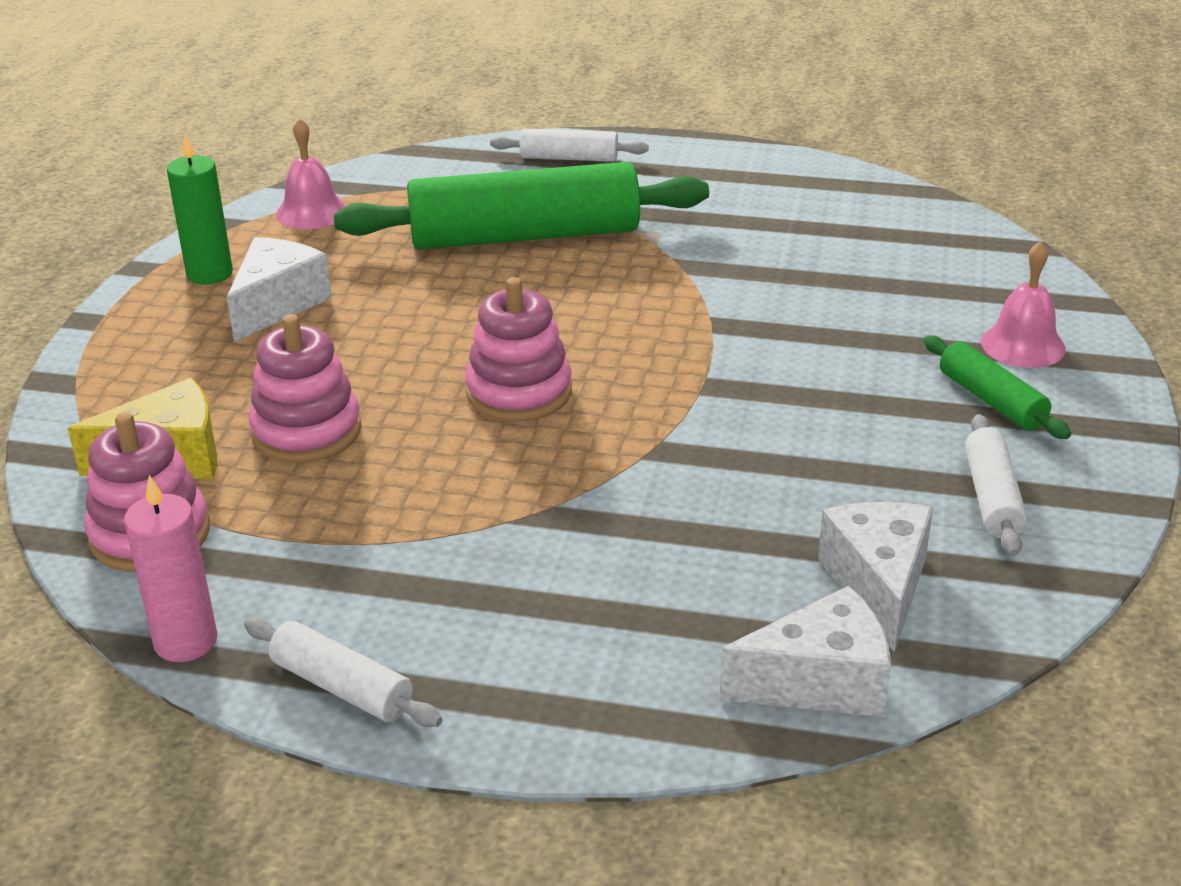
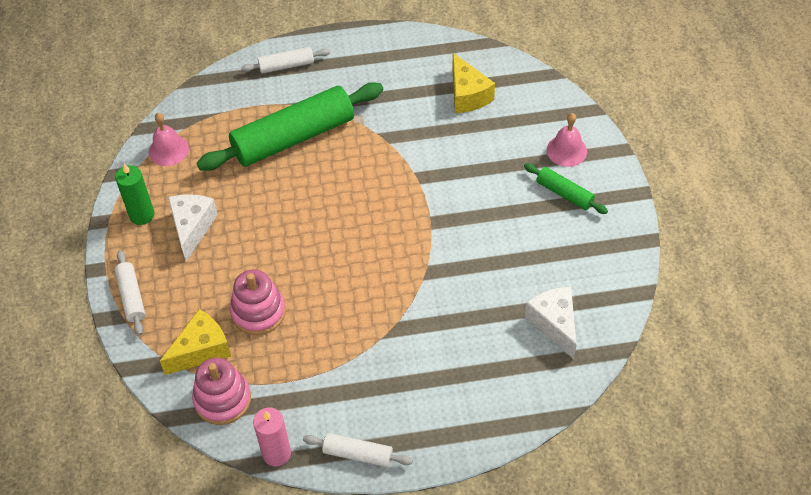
camera: 20 degrees left, 20 degrees up
pink stacking toy [465,277,572,422] -> none
white cheese [719,586,891,717] -> none
white rolling pin [965,414,1027,556] -> white rolling pin moved to [115,250,145,335]
none -> yellow cheese [452,53,495,113]

